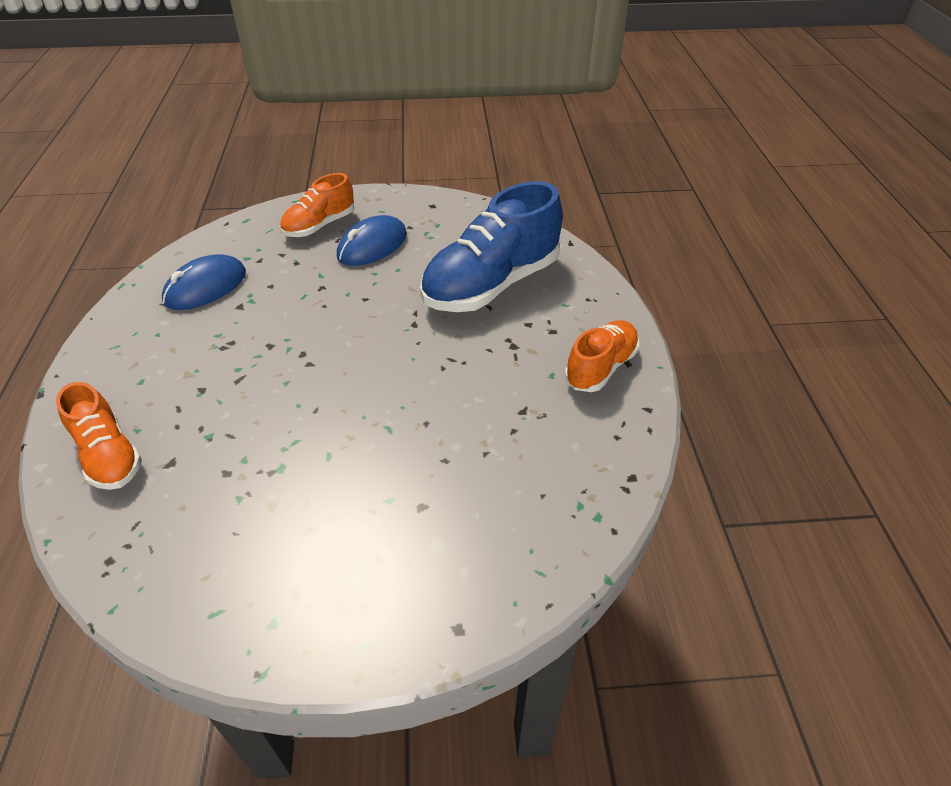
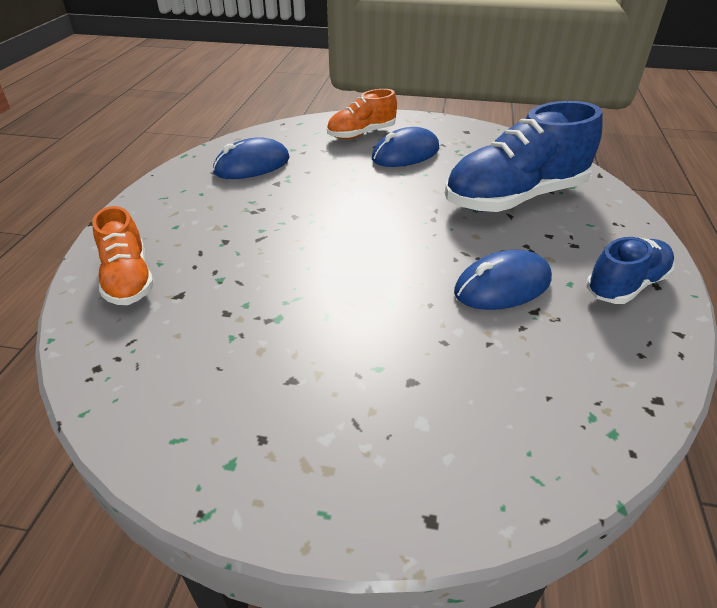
camera: 15 degrees right, 5 degrees down
orange shoe [565,320,639,392] -> blue shoe [586,237,675,304]
none -> blue mouse [454,250,552,310]

